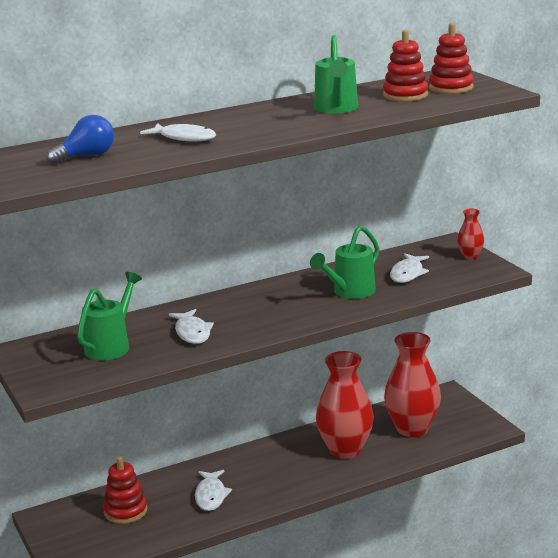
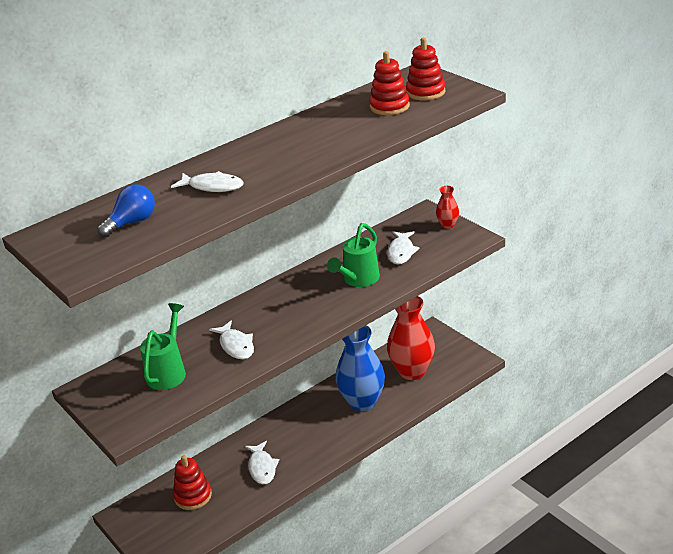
camera: 10 degrees left, 10 degrees up
green watering can [314,35,358,114] -> none
red vase [316,351,374,459] -> blue vase [336,325,385,411]

